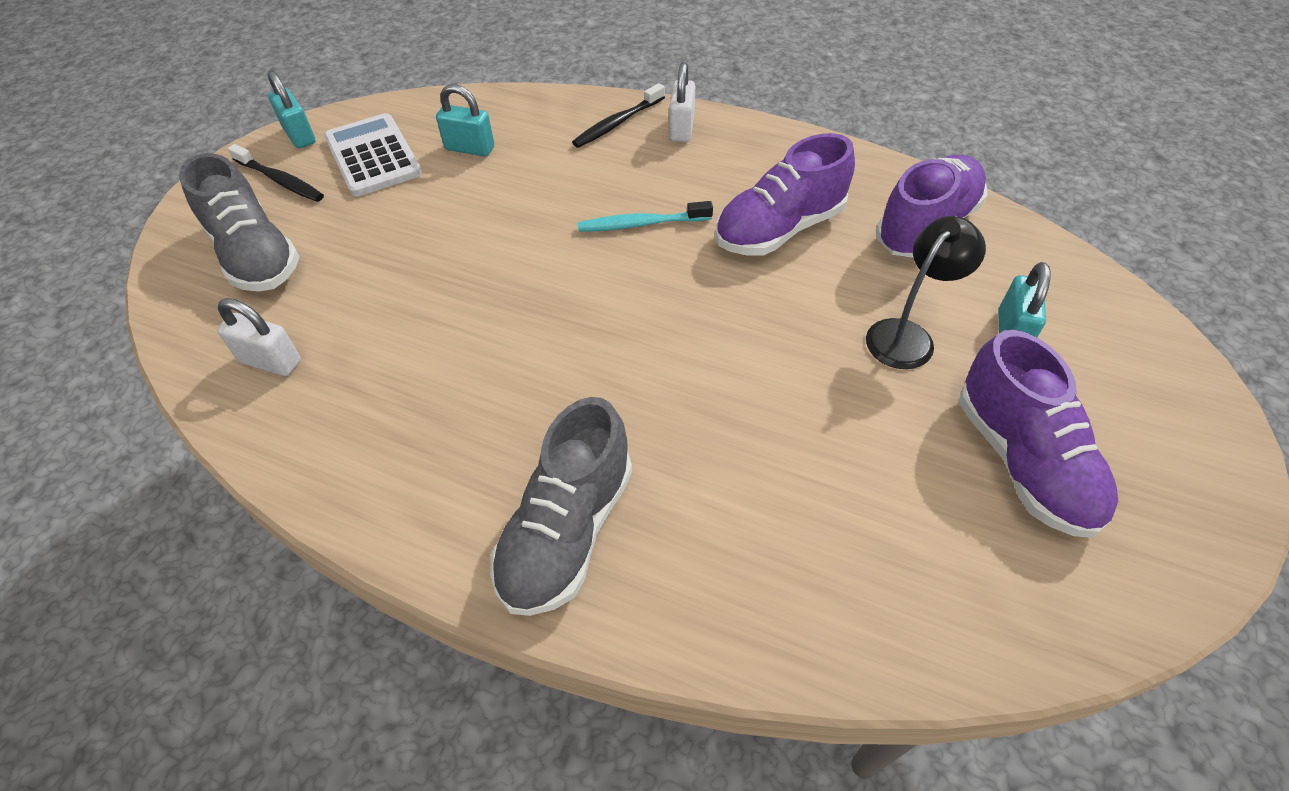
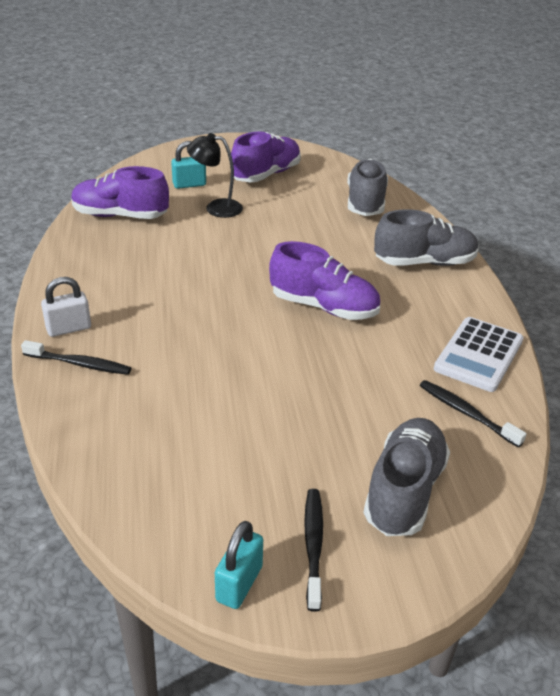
camera: 125 degrees left, 15 degrees down
white padlock [217,298,301,376] -> black toothbrush [420,380,527,447]
white calculator [324,113,422,197] -> white calculator moved to [434,317,524,392]
turquoise padlock [436,84,494,157] -> none
turquoise toothbrush [578,201,713,232] -> none
purple shoe [715,133,855,256] -> purple shoe moved to [269,241,380,320]
none -> grey shoe [347,159,388,216]

